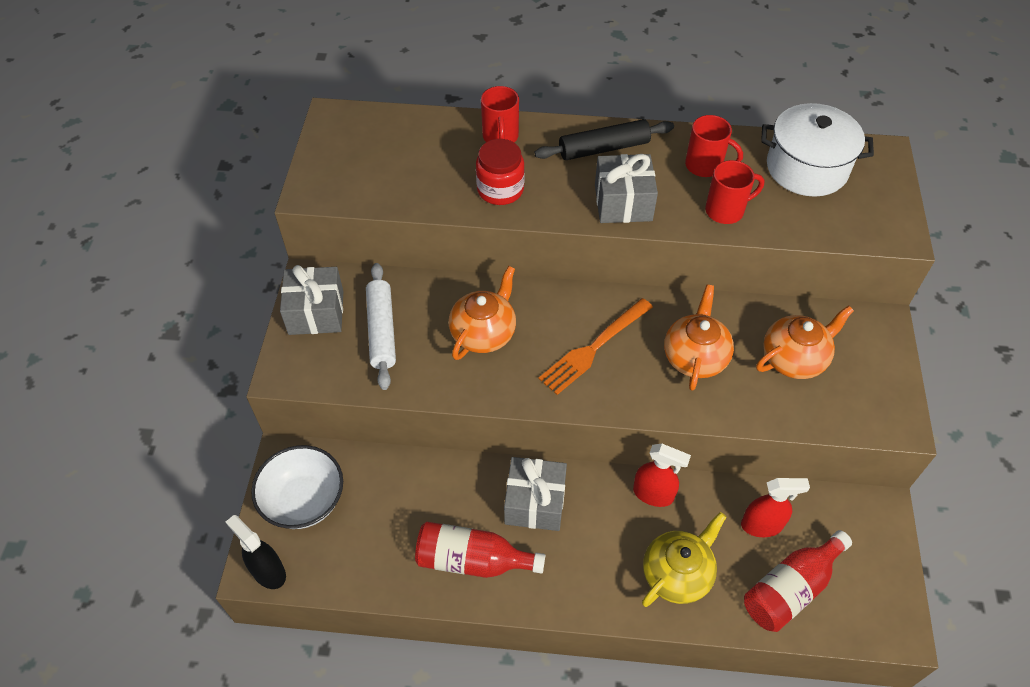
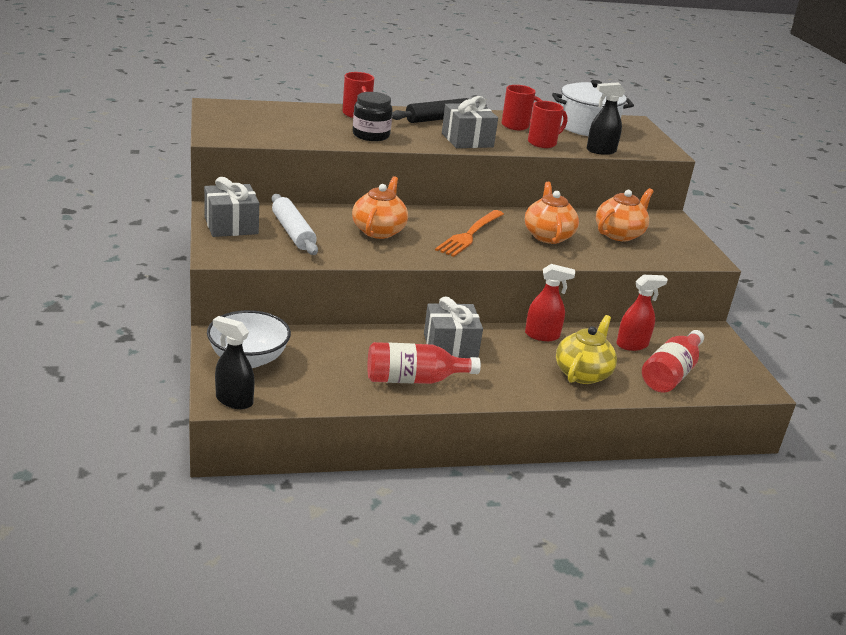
camera: 20 degrees left, 25 degrees down
red jar [476,139,525,205] -> black jar [353,92,393,141]
none -> black spray bottle [587,82,625,155]

